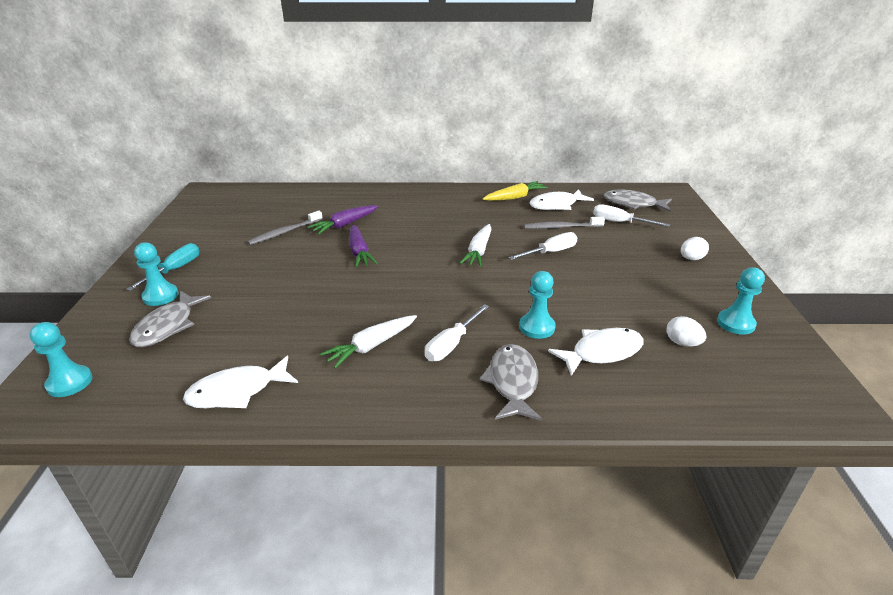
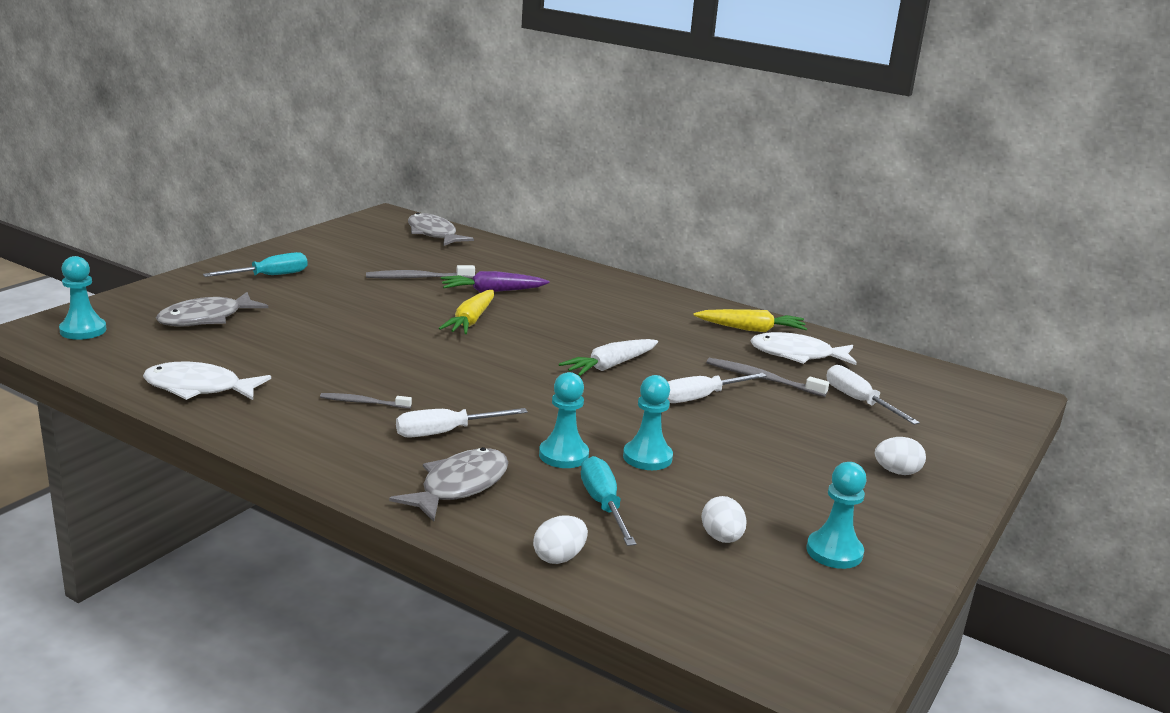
camera: 30 degrees right, 10 degrees down
turquoise pawn [134,242,178,306] -> turquoise pawn moved to [623,375,673,470]
white carrot [320,315,417,369] -> grey toothbrush [320,393,412,409]
purple carrot [349,224,378,267] -> yellow carrot [439,290,494,334]
white screwdriver [509,232,577,260] -> white screwdriver turned 150 degrees clockwise [667,373,767,403]
white fish [548,328,644,376] -> turquoise screwdriver [581,456,636,546]
grey fish [604,189,672,212] -> grey fish moved to [408,213,474,246]
none -> white egg [533,515,588,564]

